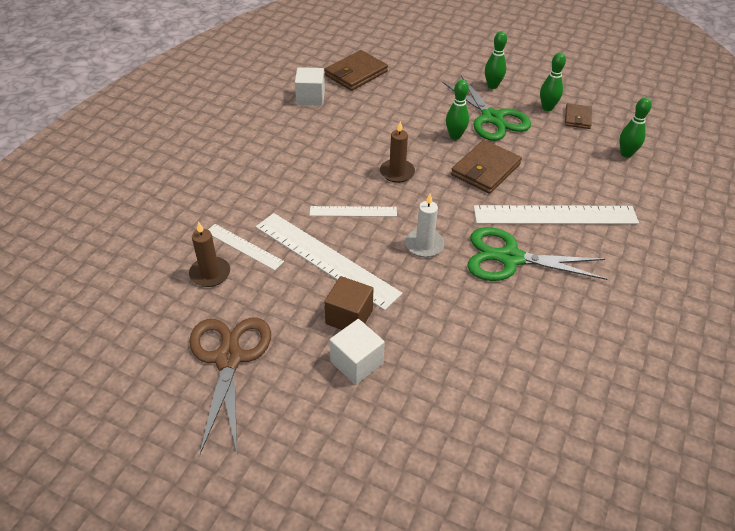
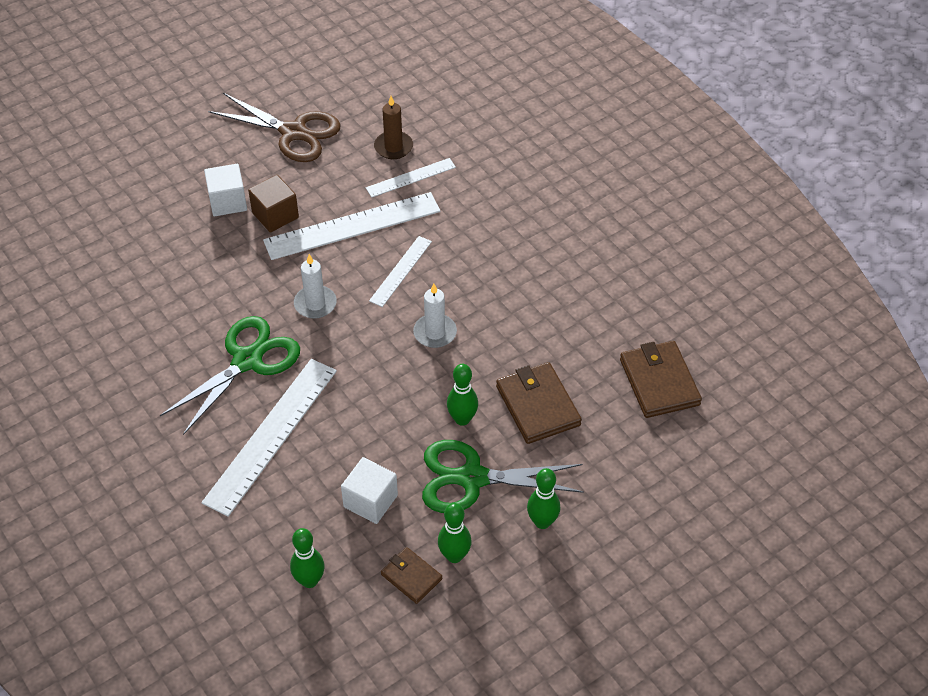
camera: 120 degrees right, 5 degrees up
white cube [295,67,325,106] -> white cube moved to [341,457,398,524]
brown candle [380,121,415,183] -> white candle [413,284,457,348]
brown wallet [451,140,522,194] -> brown wallet moved to [496,362,582,444]

